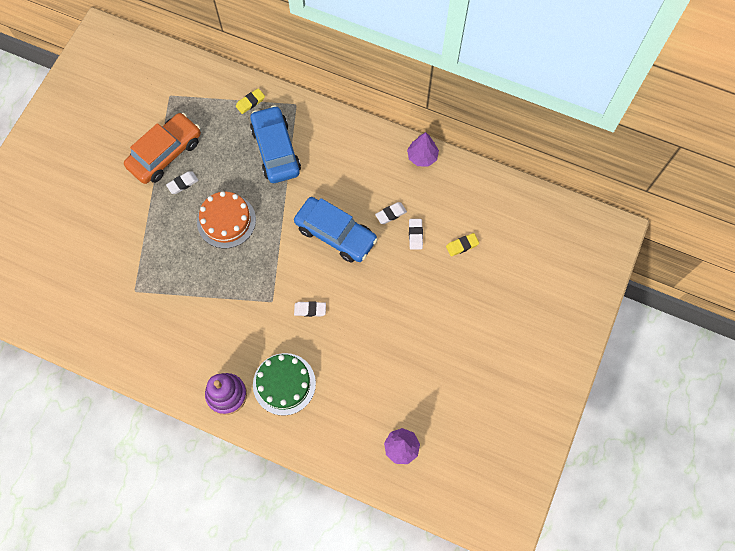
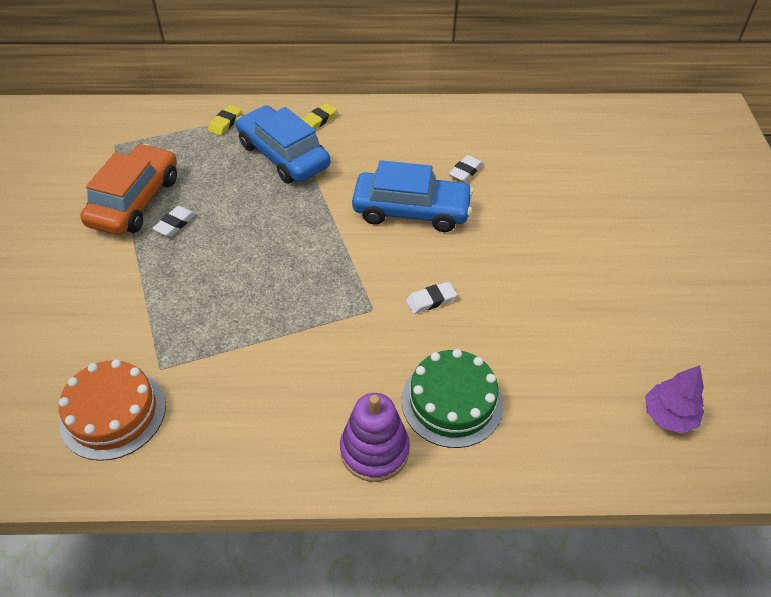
camera: 25 degrees left, 20 degrees down
orange cake [197,191,256,248] -> orange cake moved to [59,359,166,461]
purple tree [407,132,439,167] -> none
white eraser [409,219,423,249] -> none
yellow eraser [446,233,479,256] -> yellow eraser moved to [302,103,337,129]

